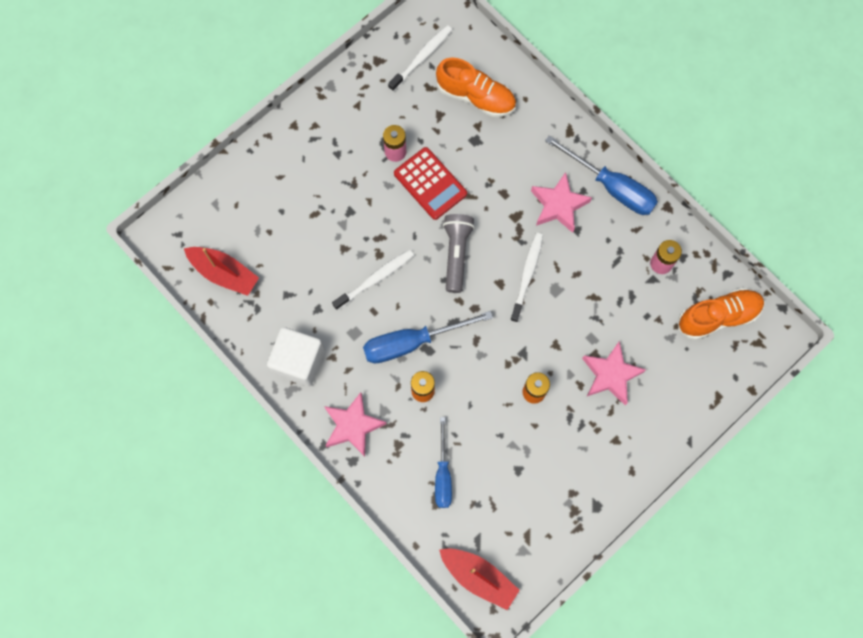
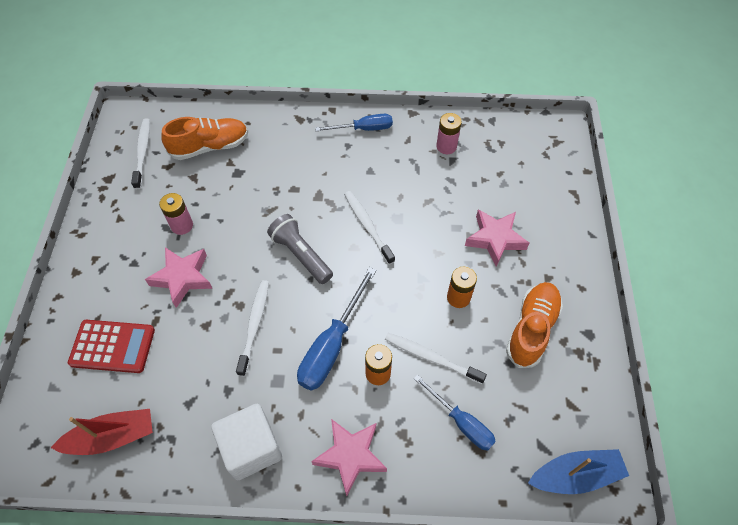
camera: 45 degrees left, 15 degrees down
red calculator [394,147,467,220] -> red calculator moved to [68,320,155,373]
red boat [439,548,520,610] -> blue boat [528,449,629,494]
pink star [531,172,592,233] -> pink star moved to [145,247,213,308]
blue screwdriver [545,135,658,215] -> blue screwdriver [315,114,393,131], size x0.66
orange shoe [678,288,764,340] -> orange shoe moved to [506,282,563,368]
none -> white toothbrush [385,333,487,384]

